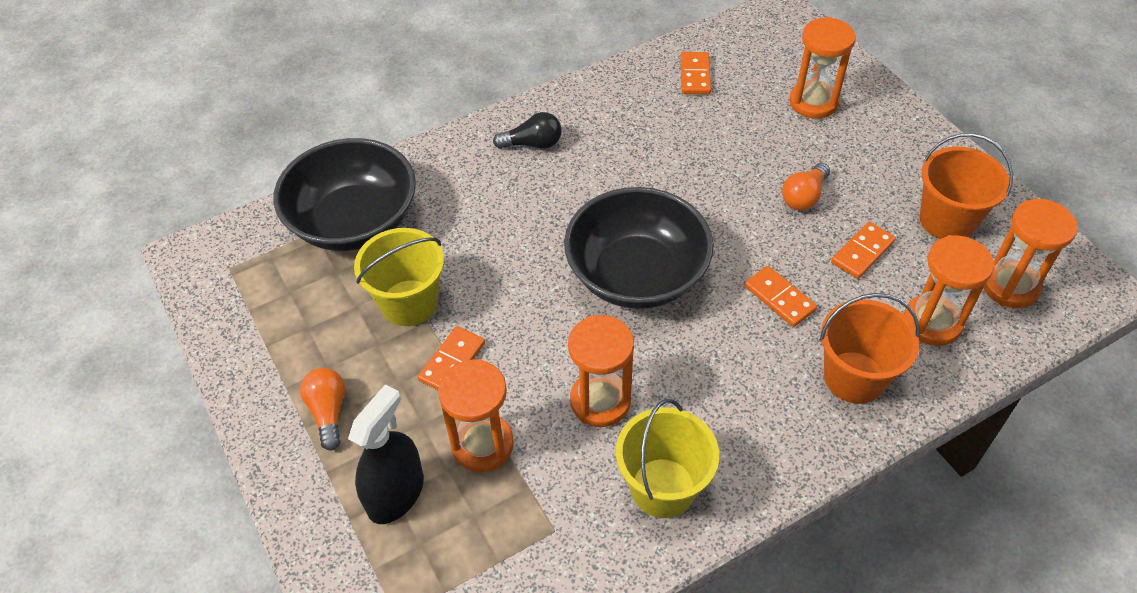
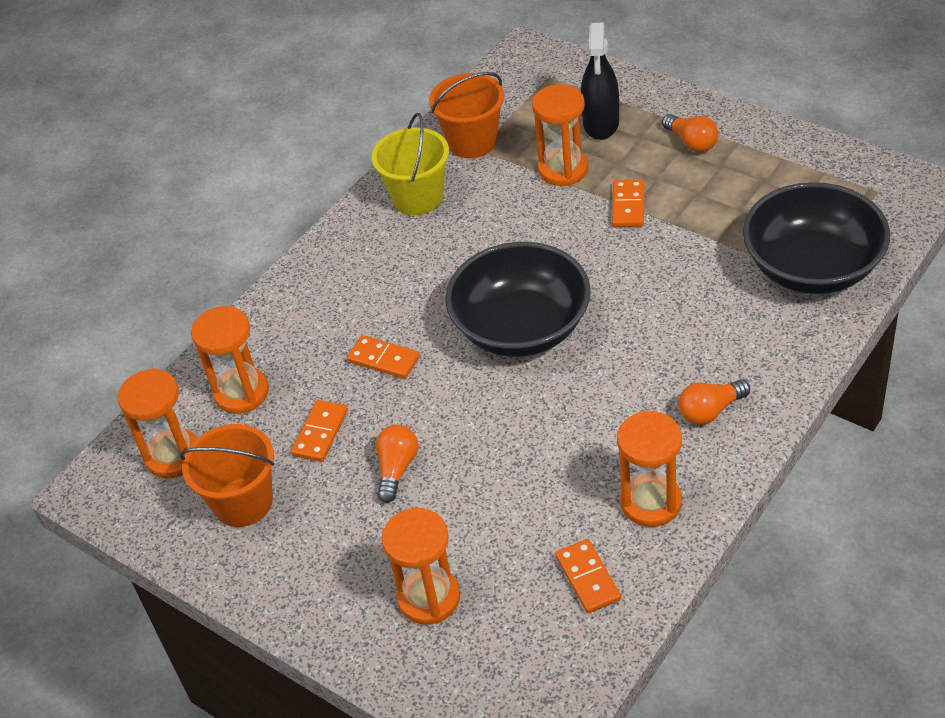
camera: 160 degrees right, 5 degrees down
yellow bucket [354,228,444,326] -> none
black light bulb [493,112,562,149] -> orange light bulb [679,379,750,425]
orange hourglass [568,315,634,427] -> orange hourglass moved to [617,411,682,527]
orange bucket [820,293,920,404] -> orange bucket moved to [429,72,504,158]

